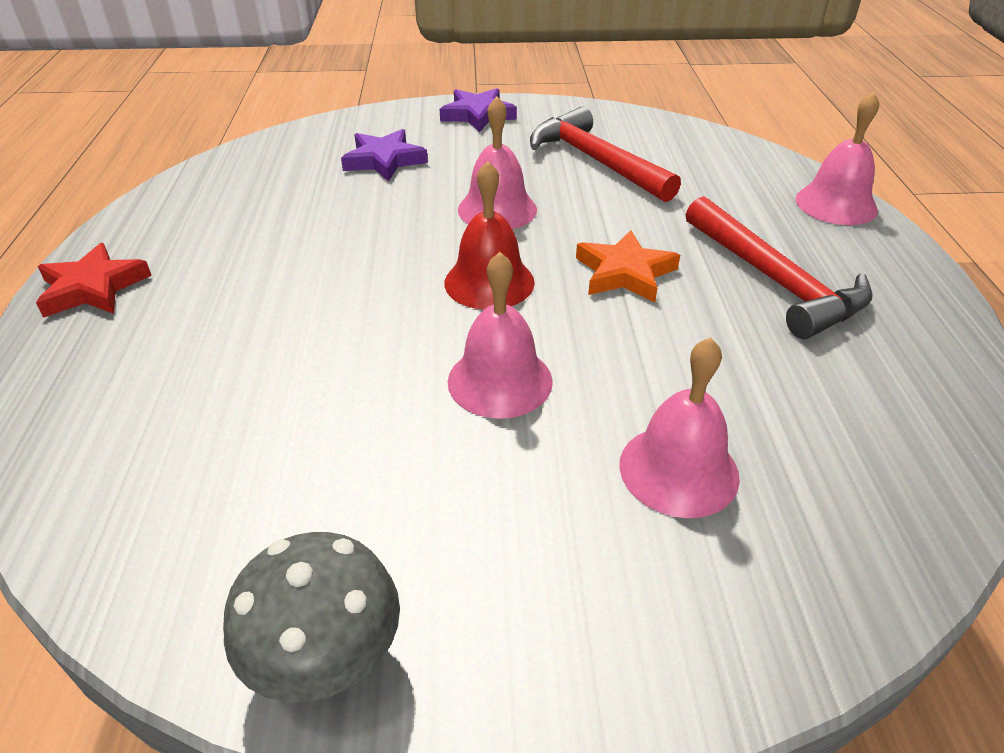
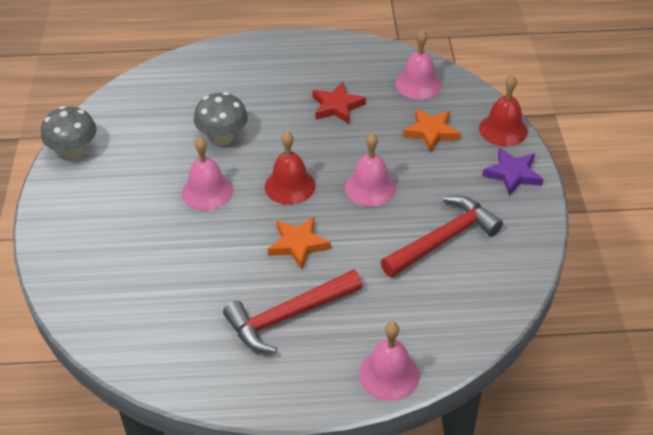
camera: 90 degrees right, 5 degrees up
red star [36,243,152,318] -> red star moved to [312,82,366,124]
purple star [341,129,428,182] -> orange star [403,109,461,152]
pink bell [620,337,740,518] -> pink bell moved to [395,30,441,99]
none -> grey mushroom [194,92,248,145]
none -> red bell [479,75,528,146]

